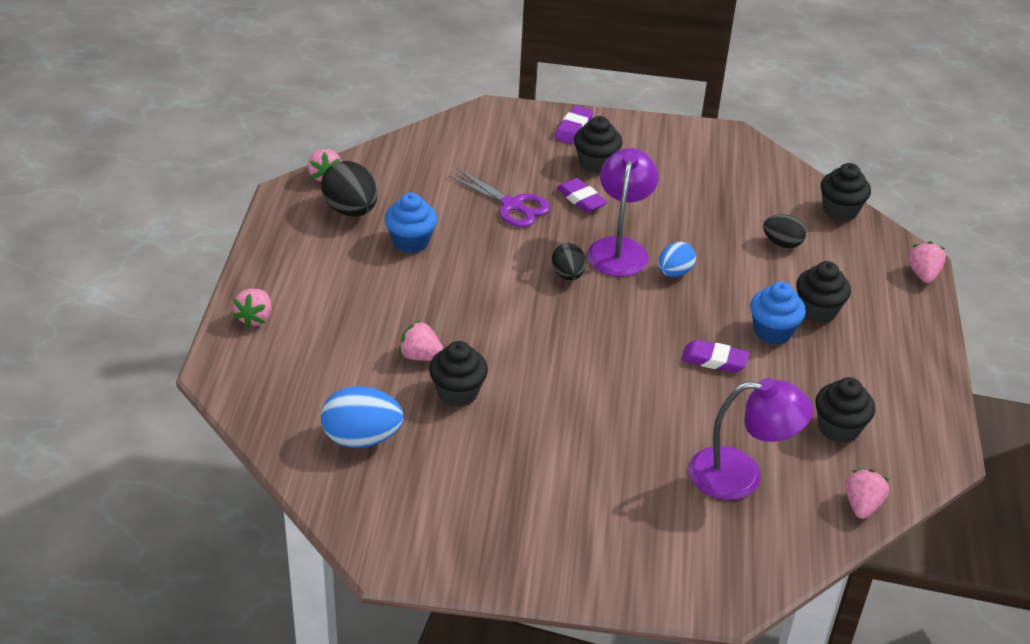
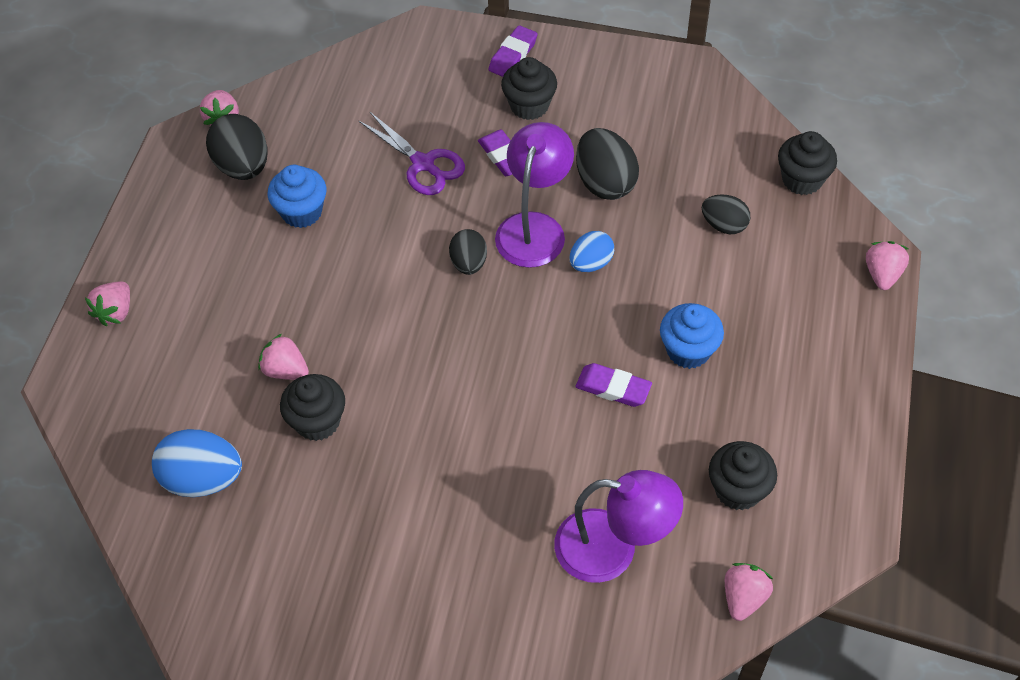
camera: 10 degrees right, 15 degrees up
black cupcake [796,261,851,323] -> none
none -> black egg [576,128,639,200]

